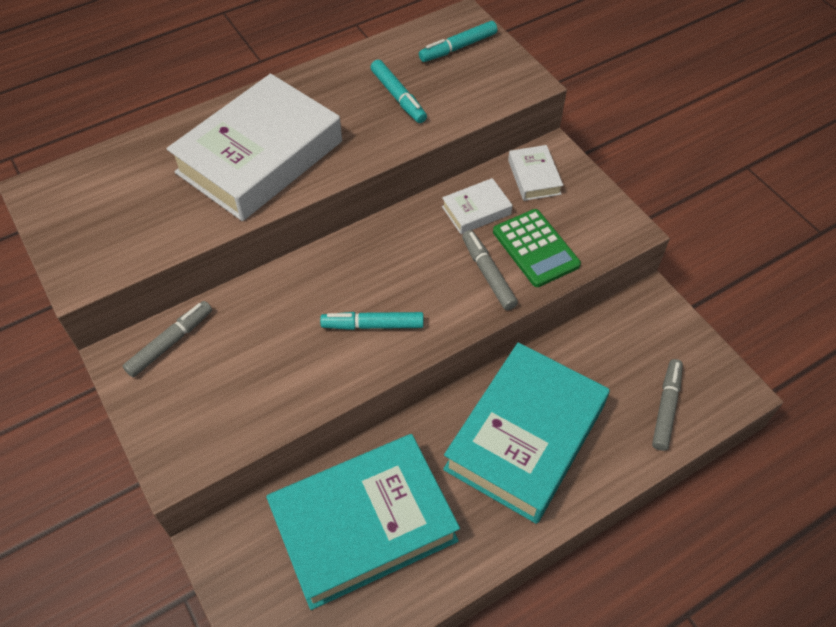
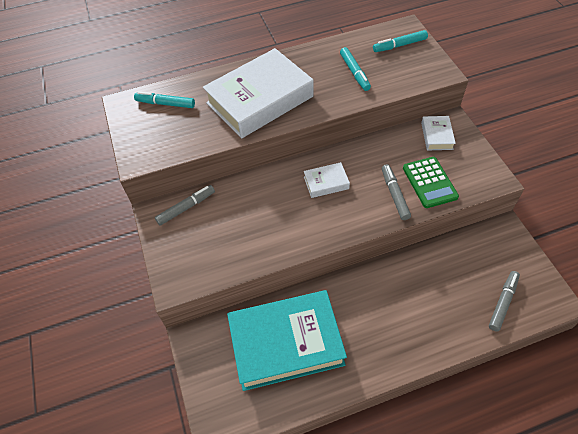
camera: 15 degrees right, 0 degrees up
turquoise marker [320,312,424,330] -> turquoise marker moved to [134,91,195,108]
white book [442,178,512,234] -> white book moved to [304,162,350,198]
turquoise book [443,342,610,524] -> none

